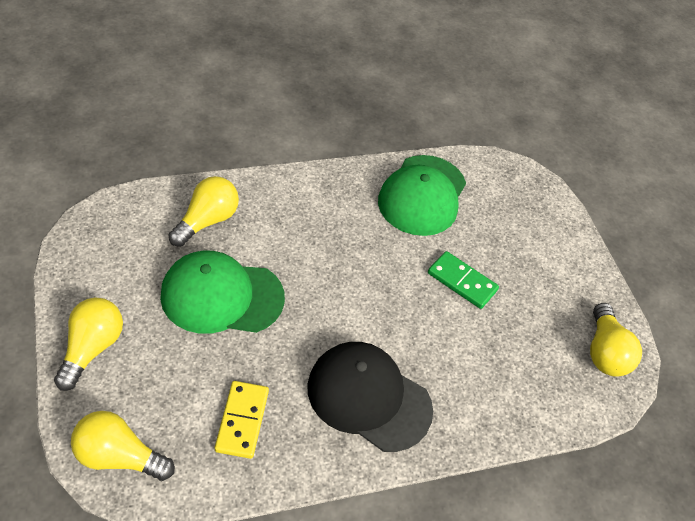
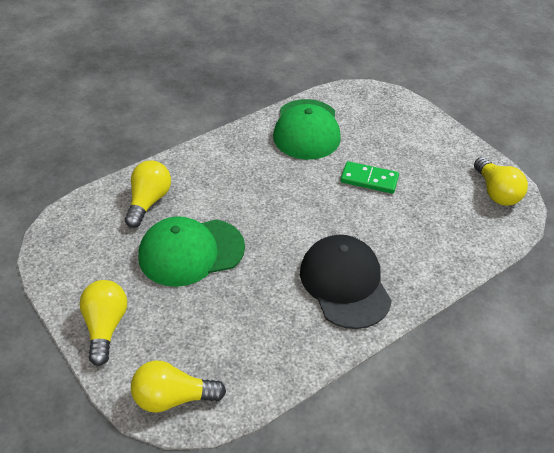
camera: 15 degrees left, 5 degrees down
yellow domino [215,381,269,459] -> none
black cap [307,342,433,452] -> black cap turned 60 degrees clockwise [300,235,392,329]

